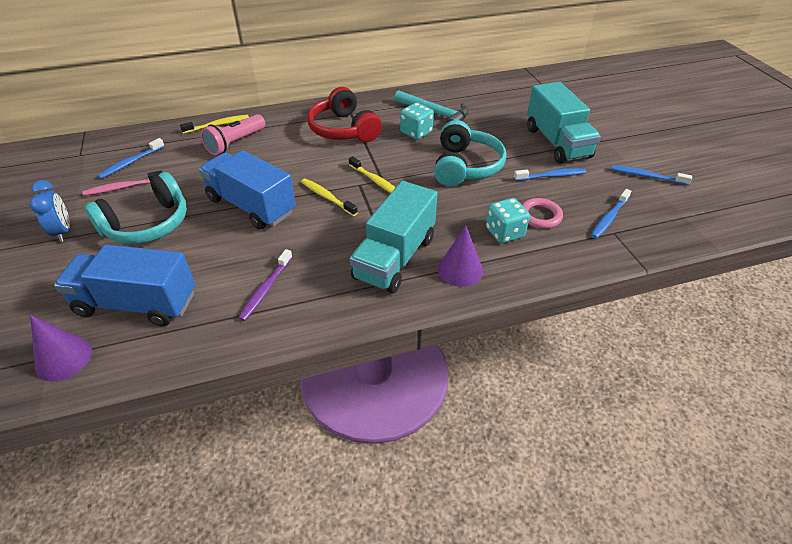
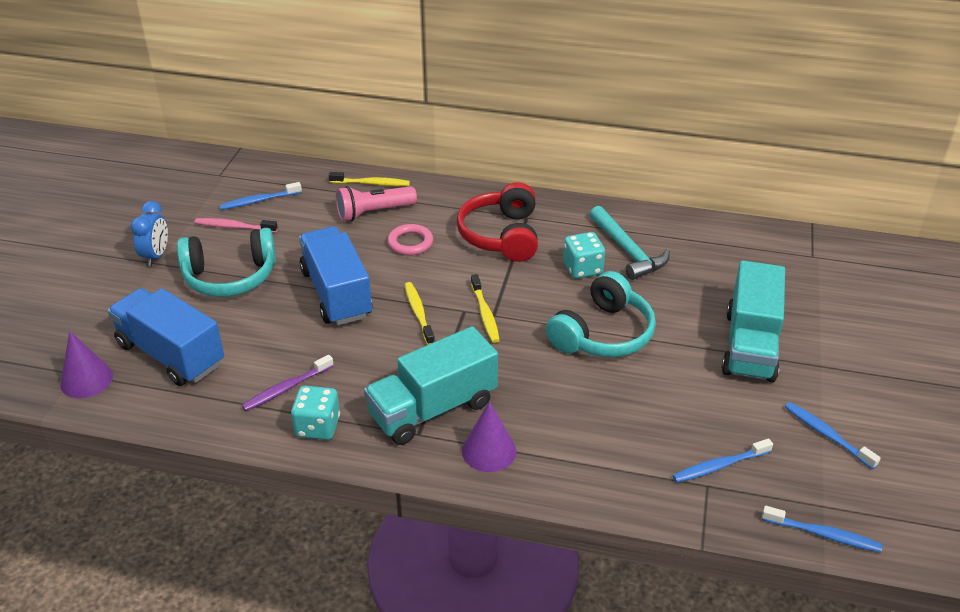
camera: 30 degrees right, 5 degrees down
turquoise dice [486,198,530,243] -> turquoise dice moved to [291,386,340,440]
blue toothbrush [514,168,587,181] -> blue toothbrush moved to [762,506,883,552]
pink ring [522,198,563,229] -> pink ring moved to [387,224,433,255]

